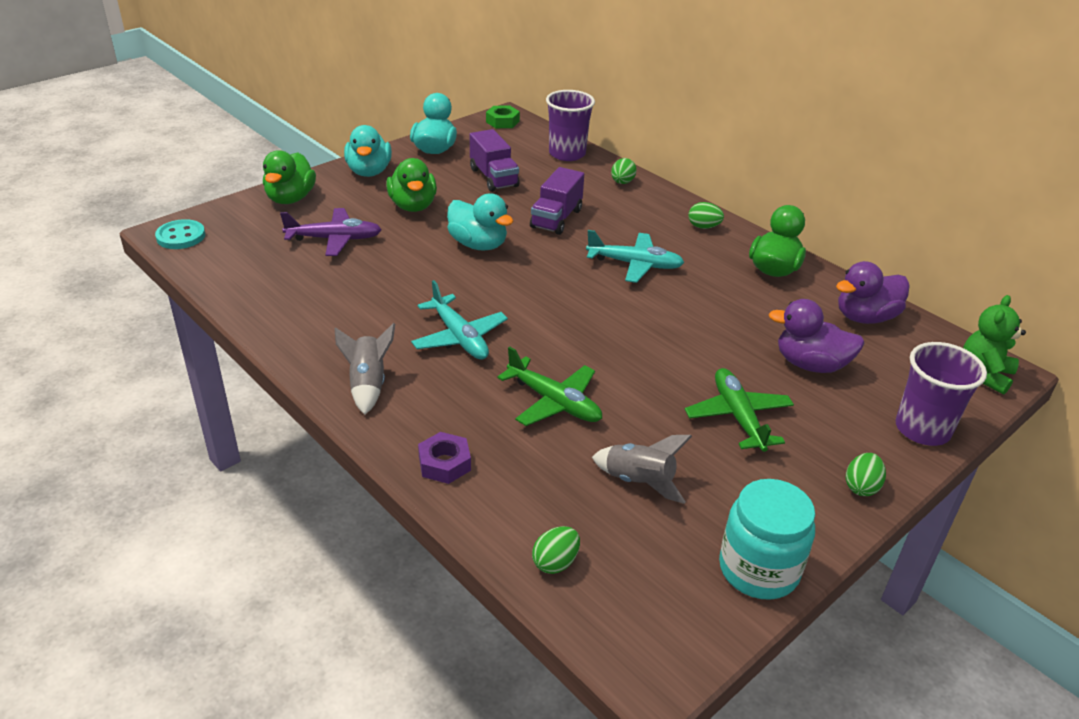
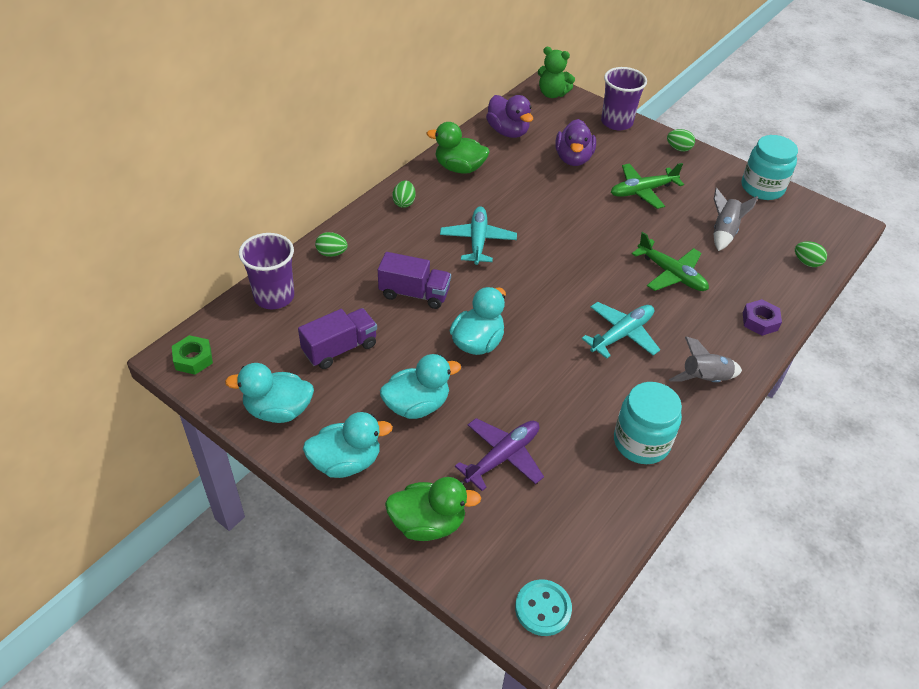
camera: 100 degrees left, 10 degrees up
purple plane [280,208,382,256] -> purple plane turned 60 degrees clockwise [455,418,544,491]
green duck [386,158,437,212] -> turquoise duck [380,354,461,419]
green plane [497,346,602,426] -> green plane turned 105 degrees clockwise [632,232,709,291]
none -> turquoise jar [614,382,682,464]

